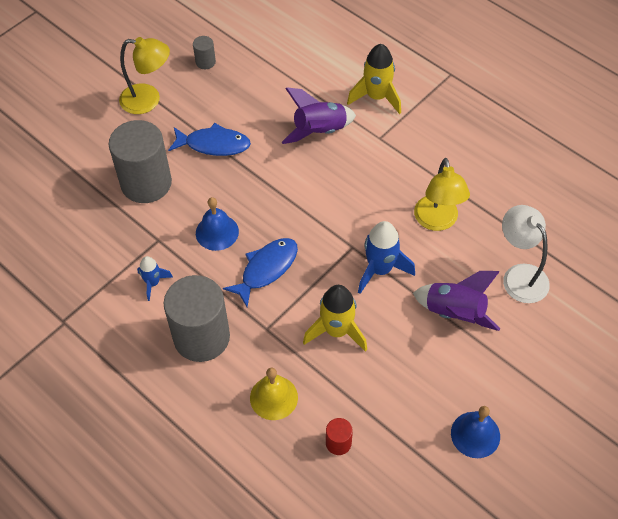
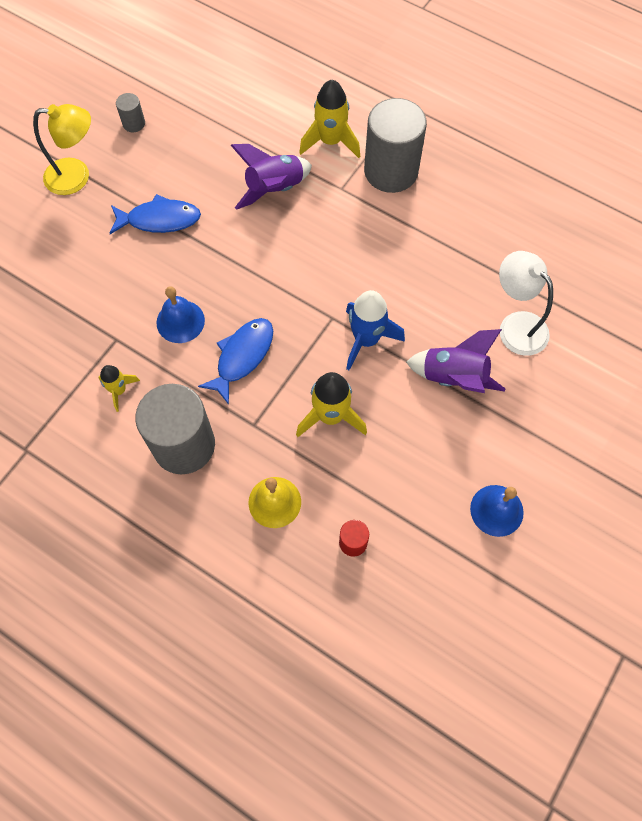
camera: 10 degrees left, 10 degrees up
grey cylinder [109,120,172,203] -> grey cylinder moved to [364,98,427,193]
blue rocket [137,256,173,301] -> yellow rocket [98,365,140,412]
yellow lamp [414,158,470,231] -> none

